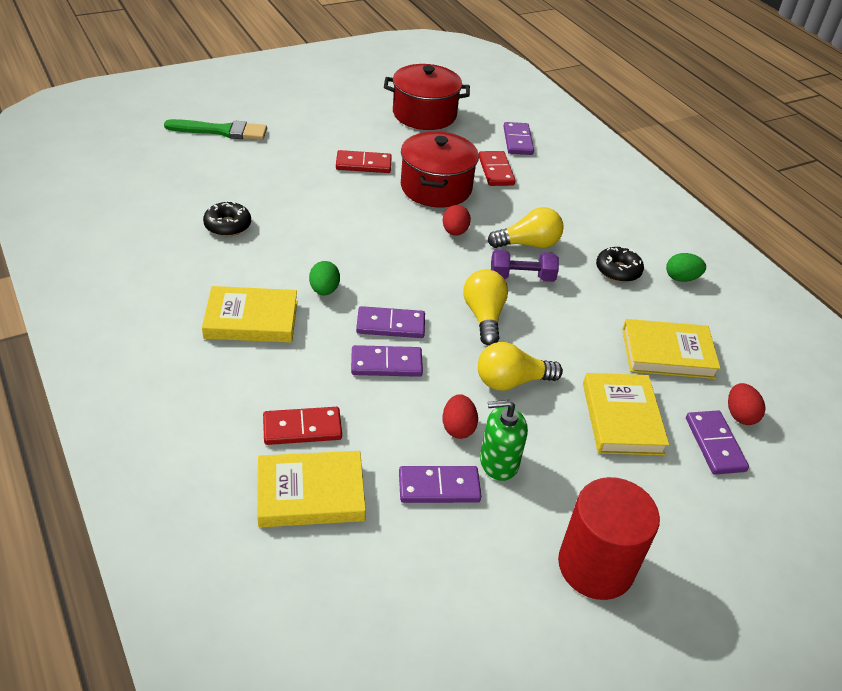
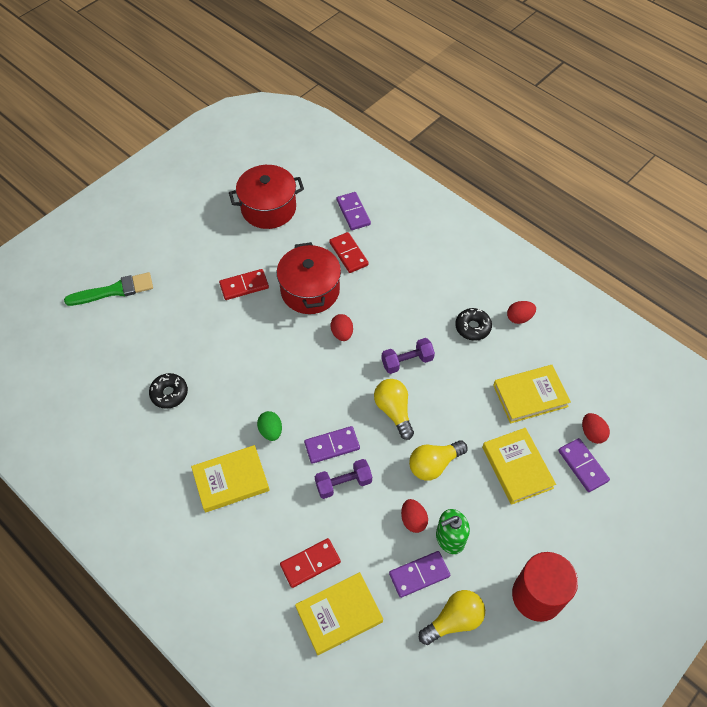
camera: 15 degrees left, 15 degrees up
purple domino [351,345,423,377] -> purple dumbbell [315,459,372,499]
yellow light bulb [488,207,564,248] -> yellow light bulb moved to [419,590,485,645]
green egg [666,253,706,282] -> red egg [507,301,536,324]

